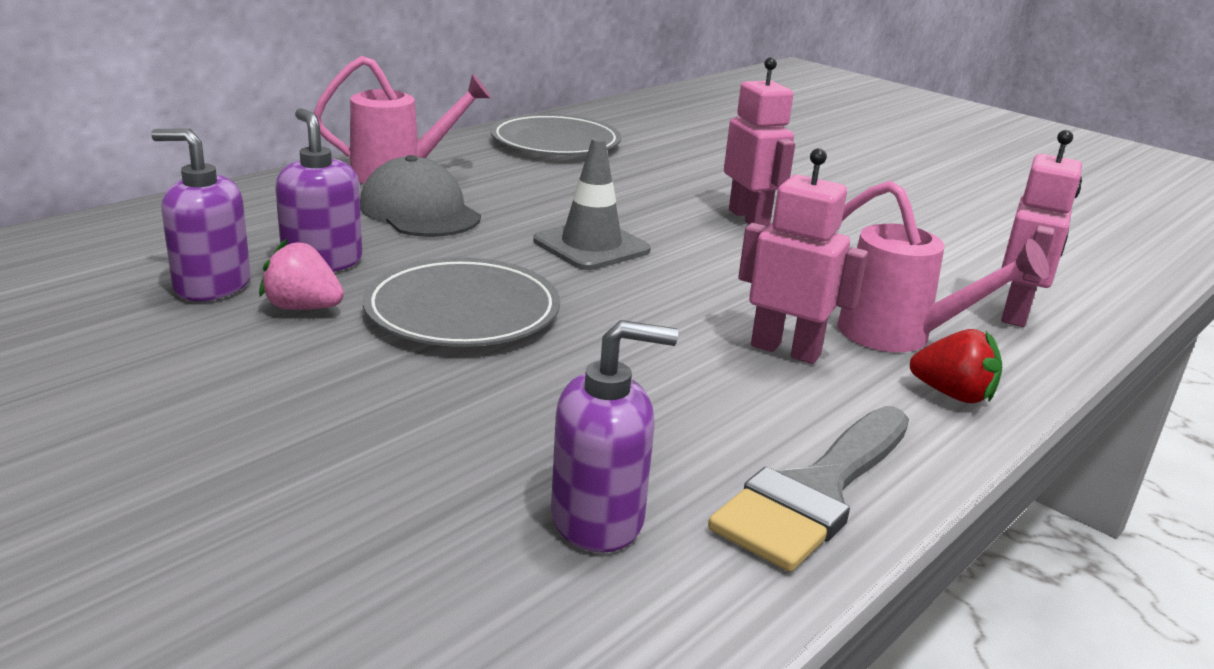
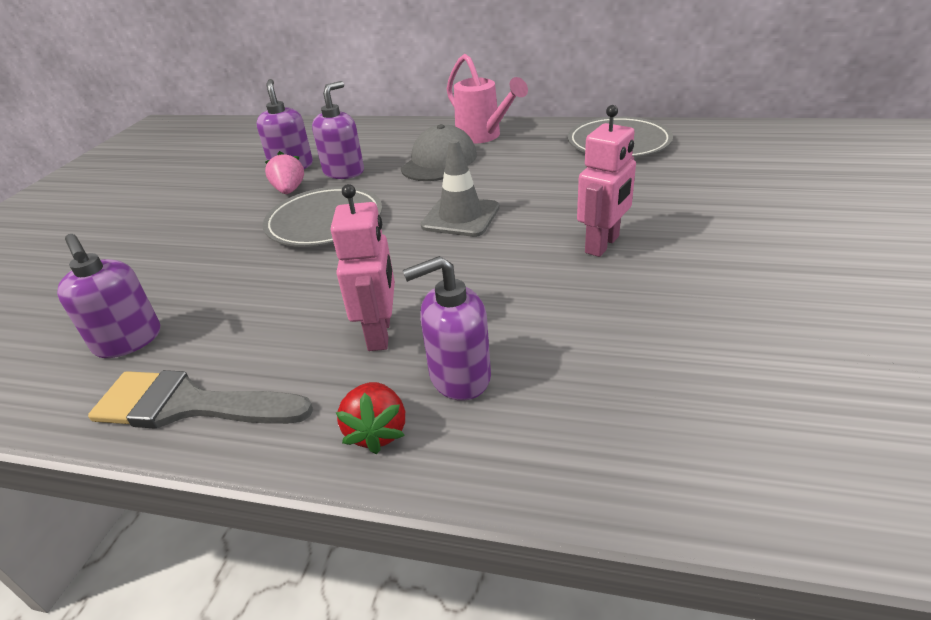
camera: 65 degrees right, 10 degrees up
pink watering can [837,180,1049,352] -> purple soap dispenser [403,256,491,401]
pink robot [1001,130,1082,327] -> none

